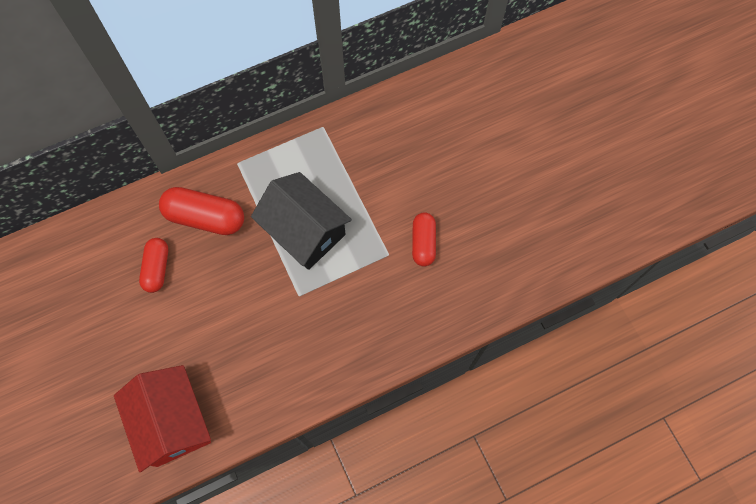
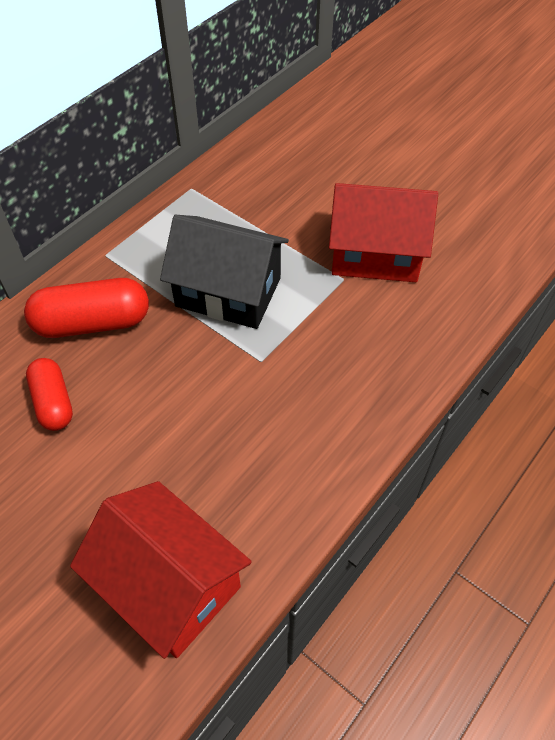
camera: 25 degrees left, 15 degrees down
red capsule [412,212,436,267] -> red house [329,183,438,282]

